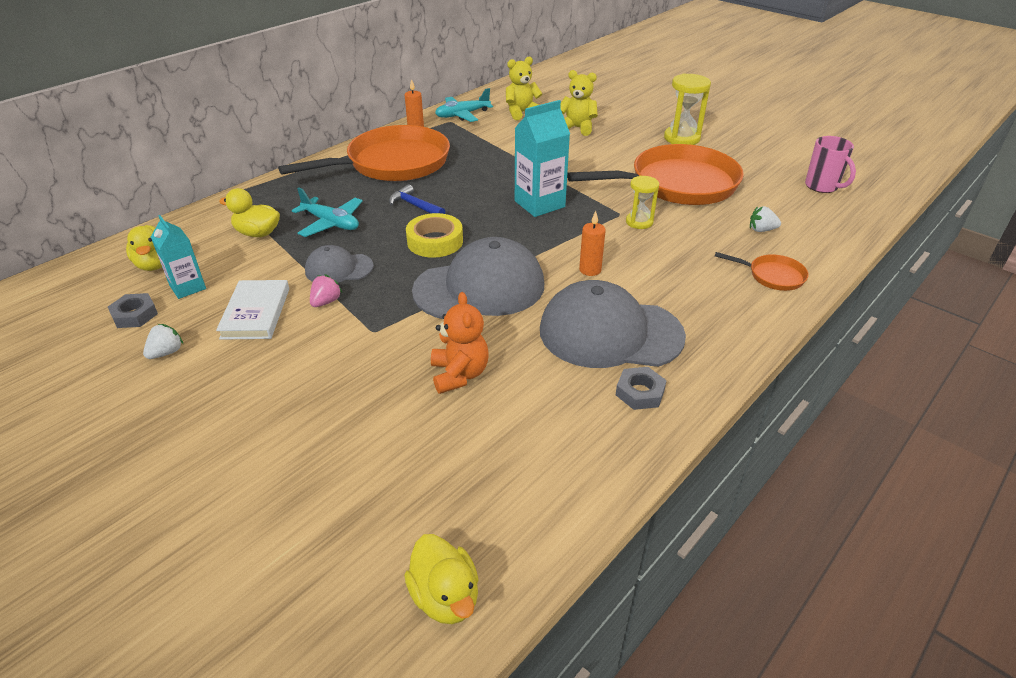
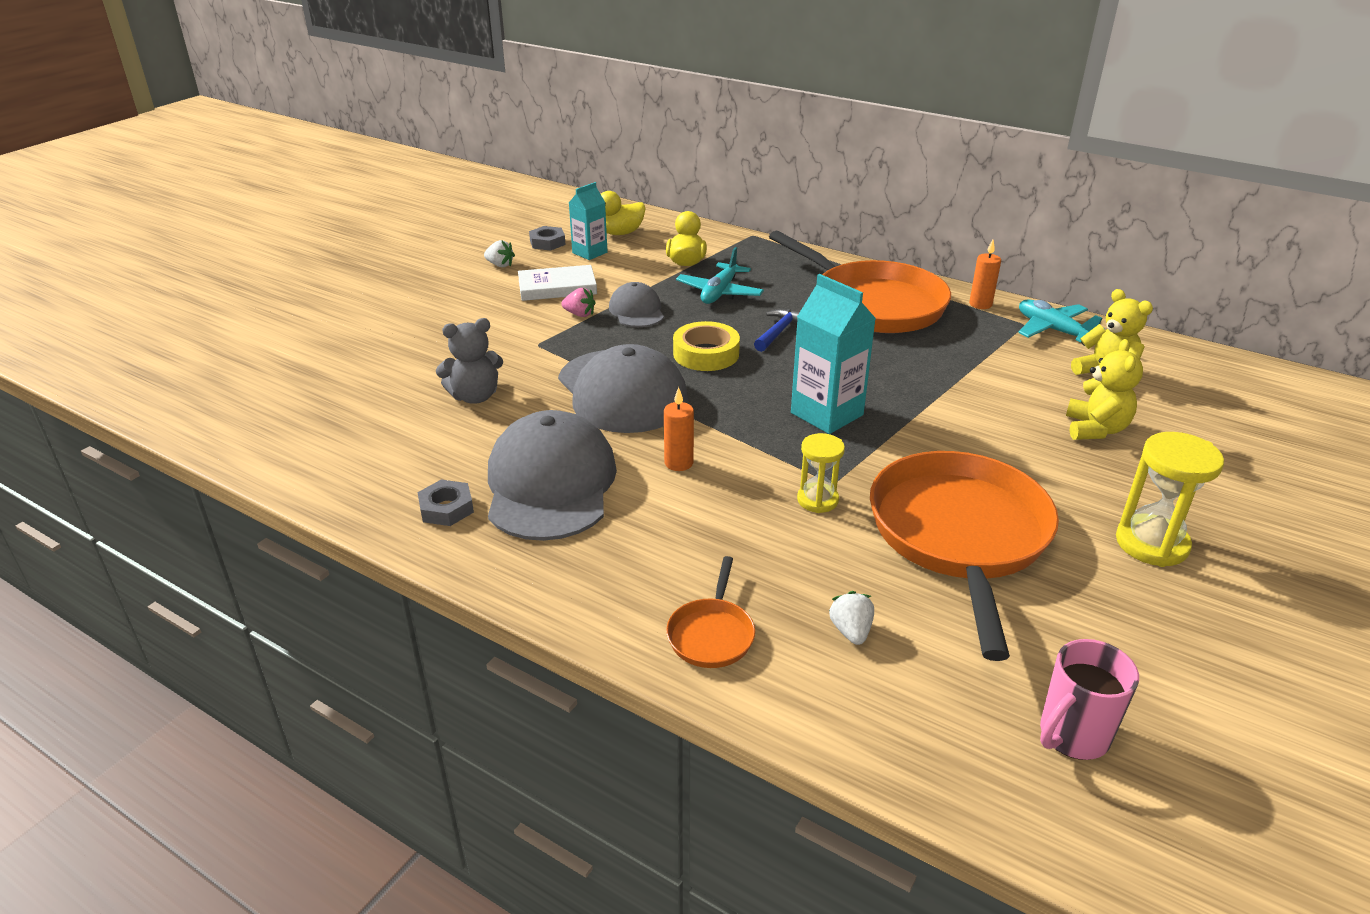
camera: 80 degrees right, 5 degrees down
yellow duck [404,534,479,624] -> none
orange teddy bear [431,292,489,394] -> grey teddy bear [436,318,503,404]
orange pan [567,144,744,205] -> orange pan turned 150 degrees counterclockwise [870,451,1059,661]

